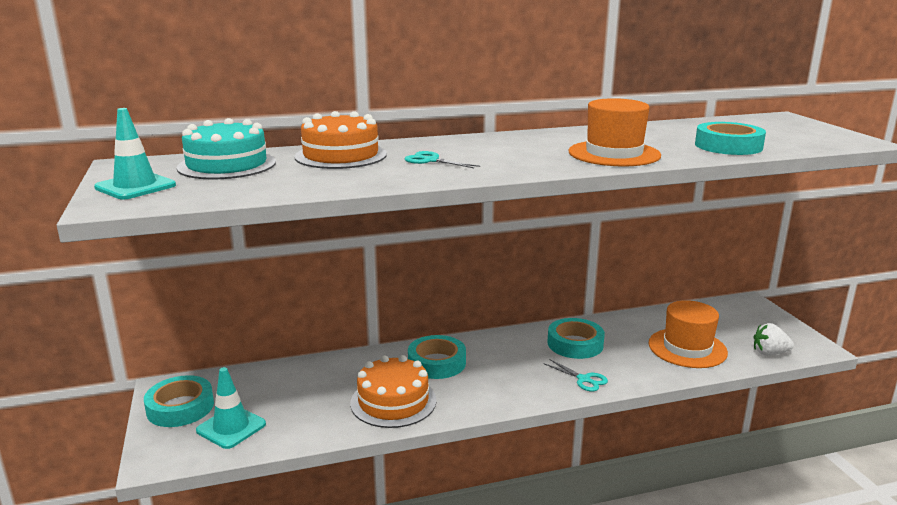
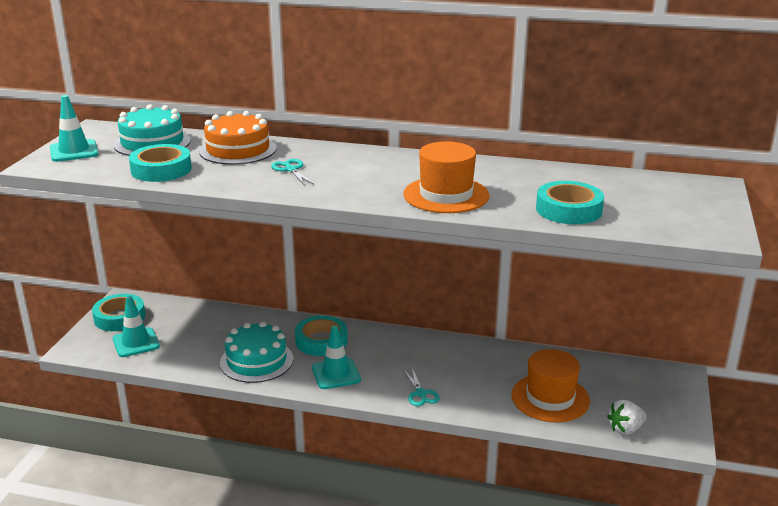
camera: 30 degrees right, 5 degrees up
orange cake [350,355,436,428] -> turquoise cake [220,321,294,383]
turquoise tape [547,318,605,359] -> turquoise tape moved to [129,144,192,182]
white strawberry [753,323,794,356] -> white strawberry turned 60 degrees counterclockwise [607,400,647,435]
none -> turquoise traffic cone [312,325,361,389]

